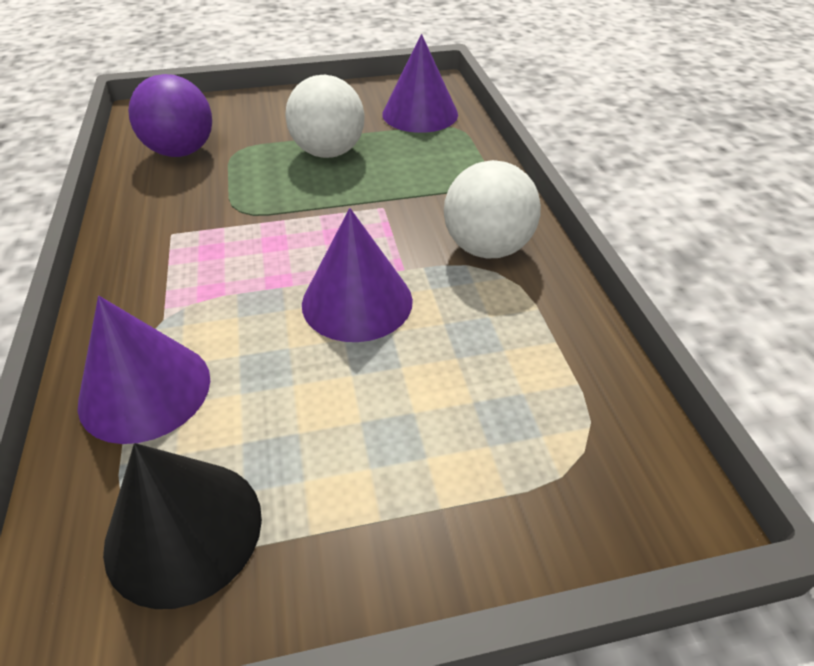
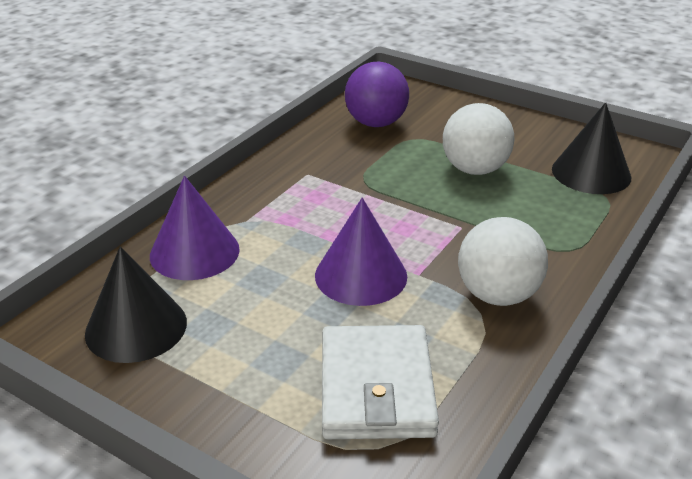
camera: 45 degrees right, 10 degrees down
purple cone [382,34,458,133] -> black cone [552,102,631,194]
none -> white wallet [322,325,439,439]

